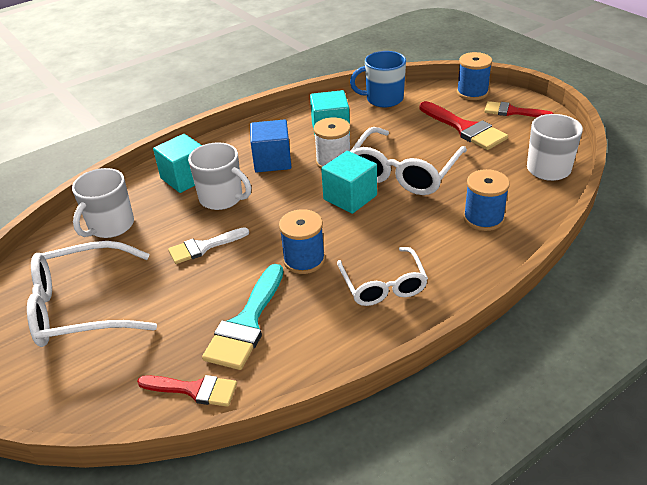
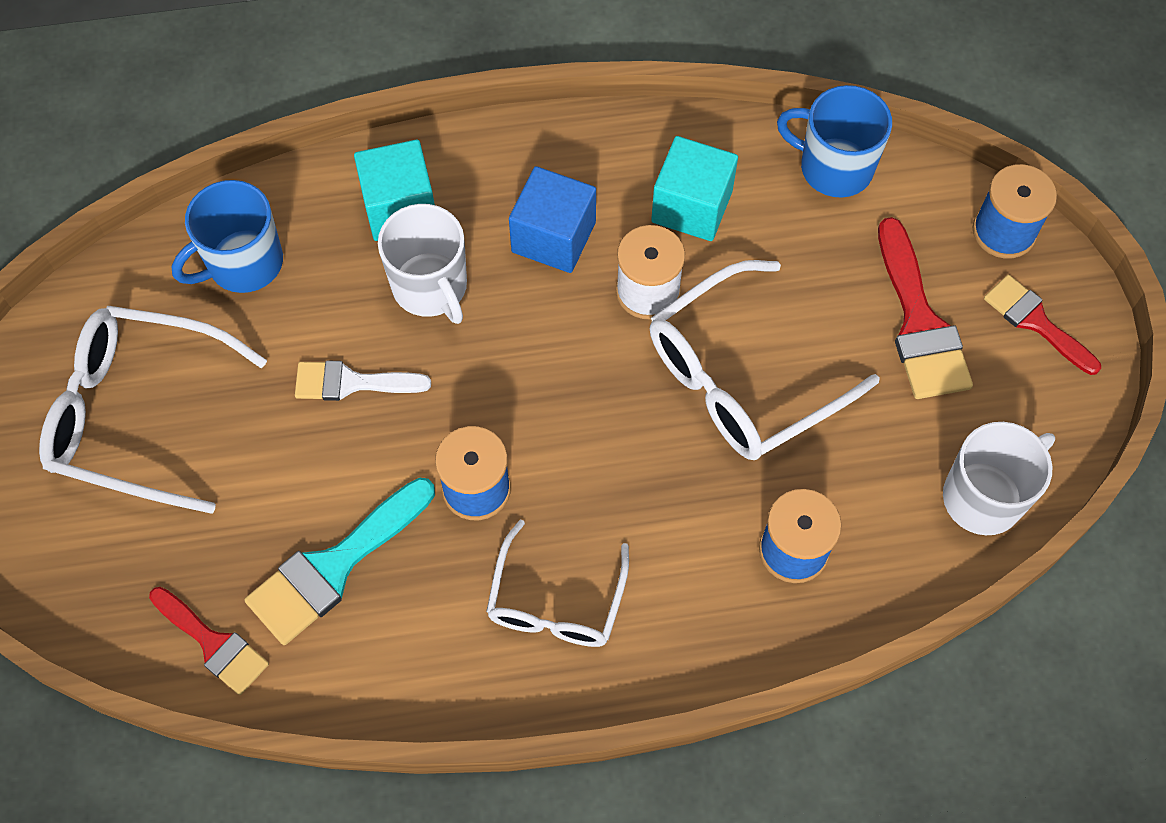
camera: 25 degrees right, 25 degrees up
white mug [72,168,134,238] -> blue mug [172,180,283,293]
turquoise cube [321,151,377,214] -> none

